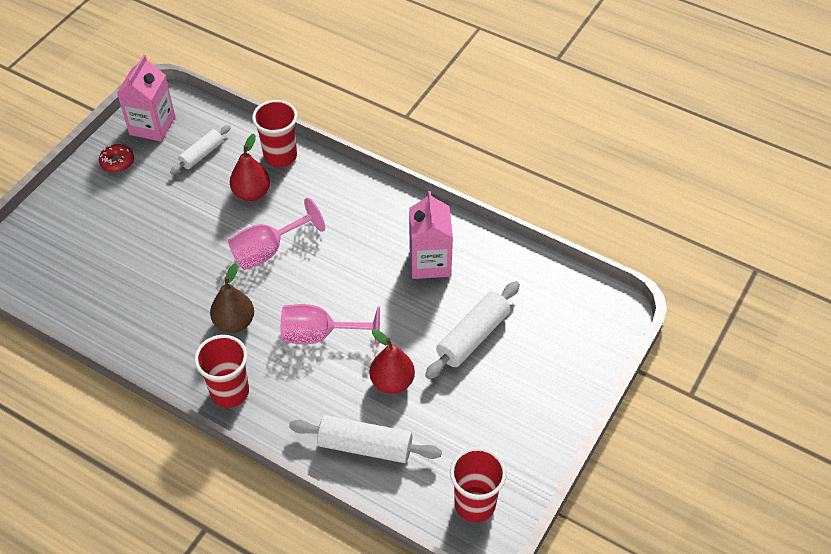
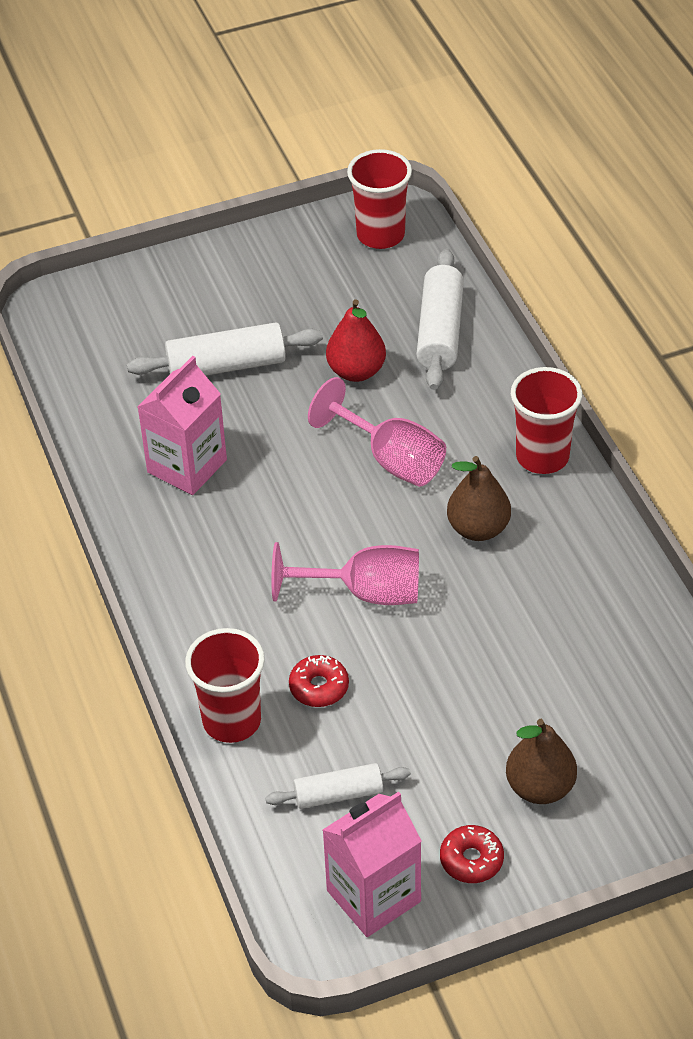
camera: 140 degrees left, 5 degrees down
red pear [230,134,270,201] -> red donut [289,655,349,707]
white rolling pin [289,415,442,463] -> white rolling pin turned 45 degrees clockwise [416,249,464,390]
none -> brown pear [506,719,577,804]

